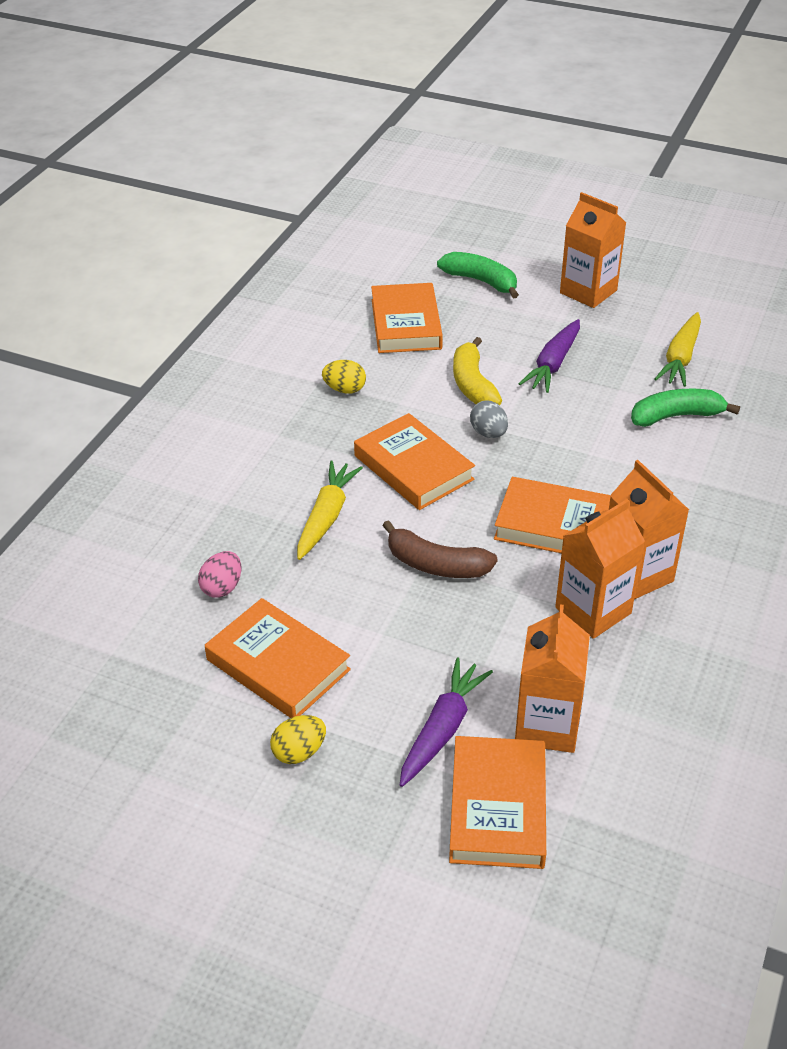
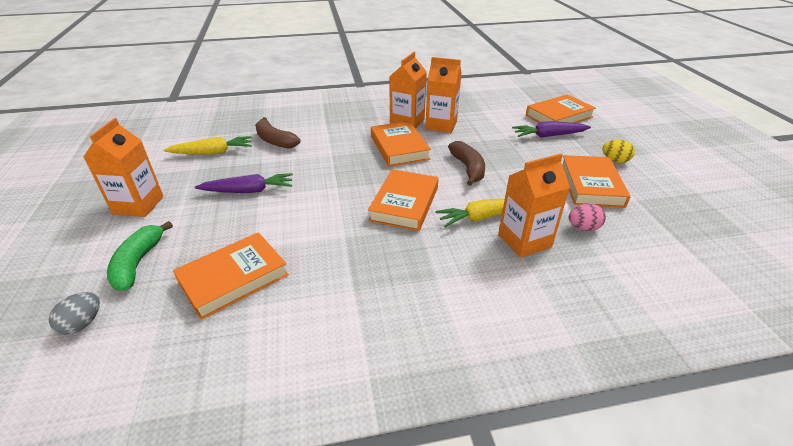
camera: 125 degrees left, 5 degrees down
yellow egg [322,360,366,394] -> none
yellow banana [453,337,502,405] -> none
grey egg [470,401,508,438] -> grey egg moved to [49,292,100,335]
orange carton [515,604,590,753] -> orange carton moved to [498,154,570,258]
green banana [631,389,740,427] -> brown banana [255,117,300,149]

